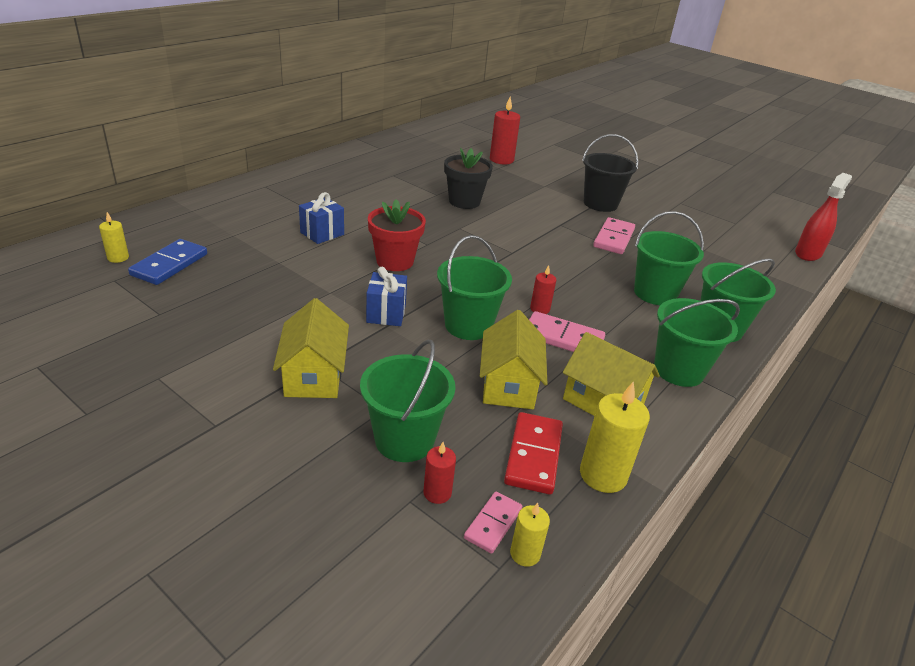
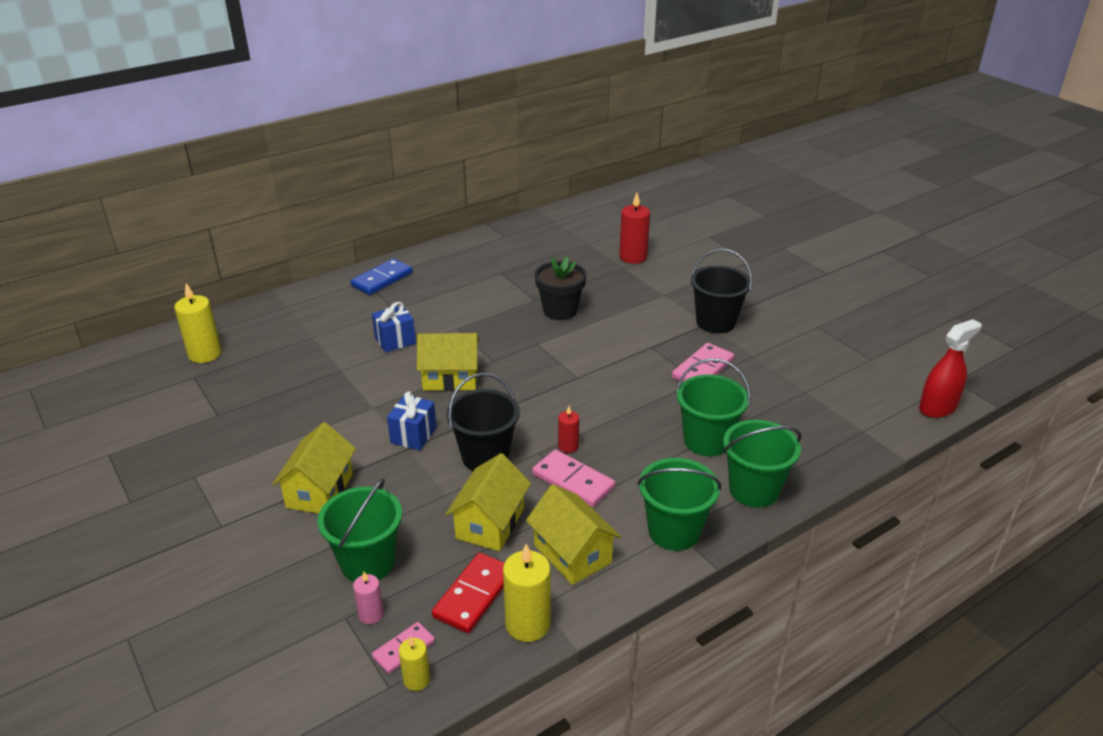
camera: 20 degrees right, 0 degrees up
yellow candle [99,212,129,263] -> yellow candle [174,283,222,363], size x1.79
blue domino [128,239,207,285] -> blue domino moved to [350,259,413,295]
red flower pot [368,199,426,271] -> yellow house [417,333,479,391]
red candle [423,442,456,504] -> pink candle [353,572,384,624]
green bucket [437,235,512,340] -> black bucket [446,373,520,471]

